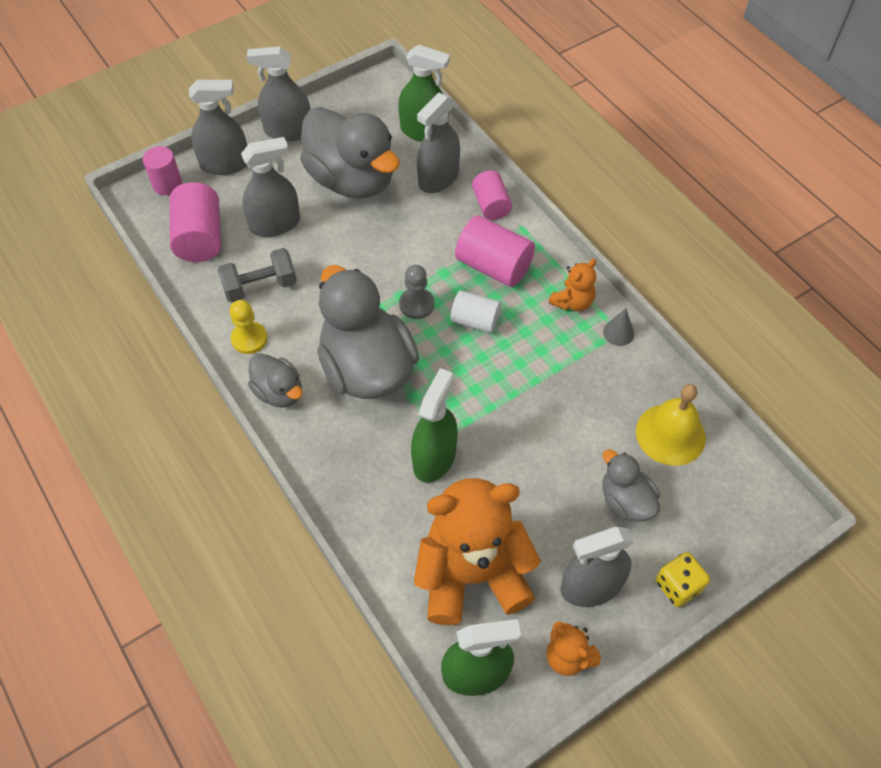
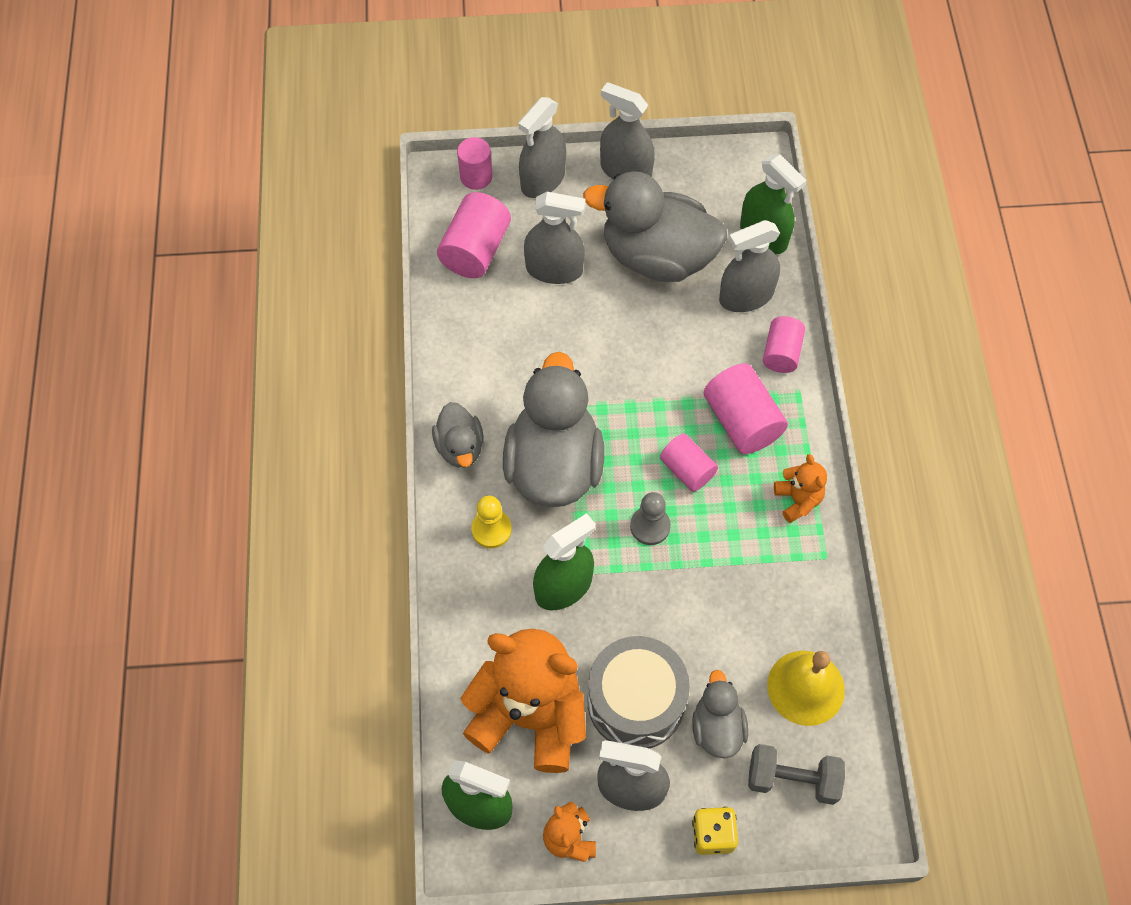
camera: 30 degrees right, 5 degrees up
grey spray bottle [189,80,247,175] -> grey spray bottle turned 105 degrees clockwise [518,97,566,198]
grey dumbbell [217,248,297,303] -> grey dumbbell moved to [748,744,845,805]
yellow pawn [230,300,268,354] -> yellow pawn moved to [471,496,512,548]
grey duck [300,107,400,199] -> grey duck turned 120 degrees clockwise [583,171,727,282]
grey pawn [399,265,434,319] -> grey pawn moved to [630,492,671,545]
white cylinder [450,290,501,333] -> pink cylinder [660,433,718,492]
orange teddy bear [549,259,596,311] -> orange teddy bear turned 90 degrees counterclockwise [774,454,827,523]
grey cone [603,308,634,346] -> none
none -> grey drum [587,636,690,748]

